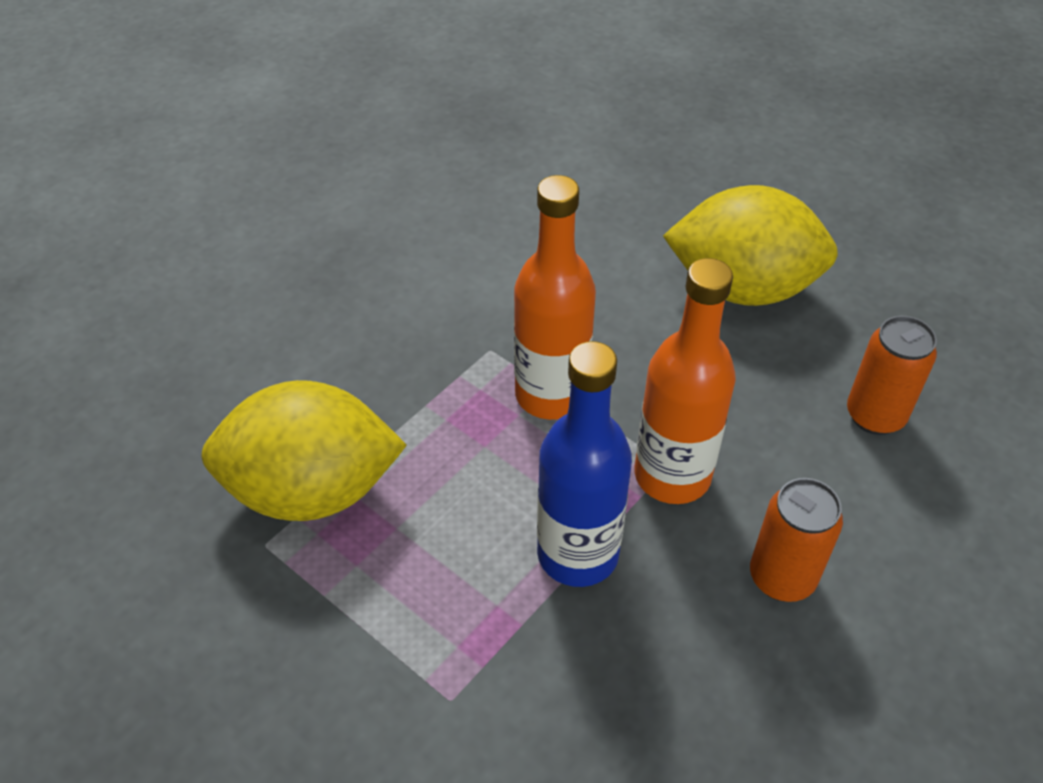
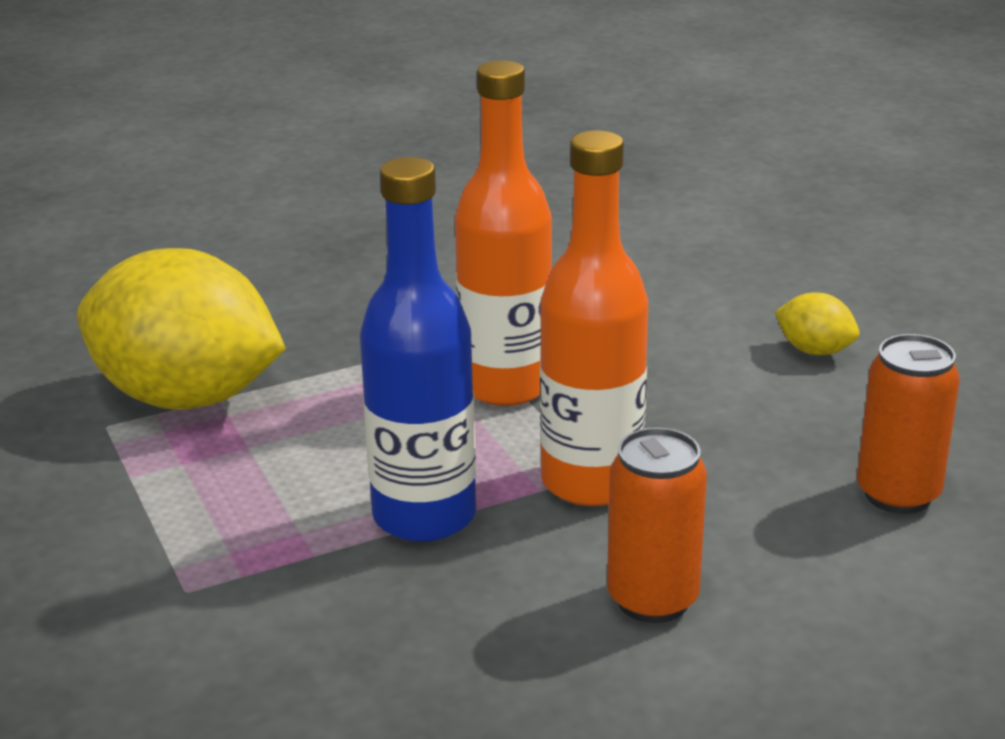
camera: 25 degrees right, 20 degrees down
yellow lemon [663,185,838,306] -> yellow lemon [775,292,860,355], size x0.41

